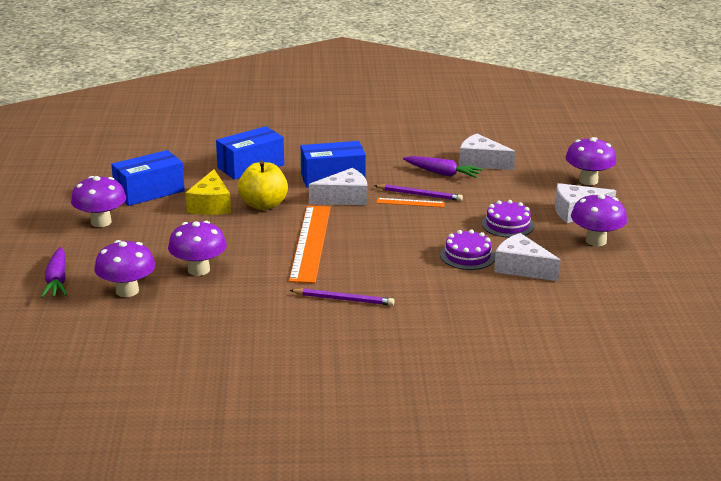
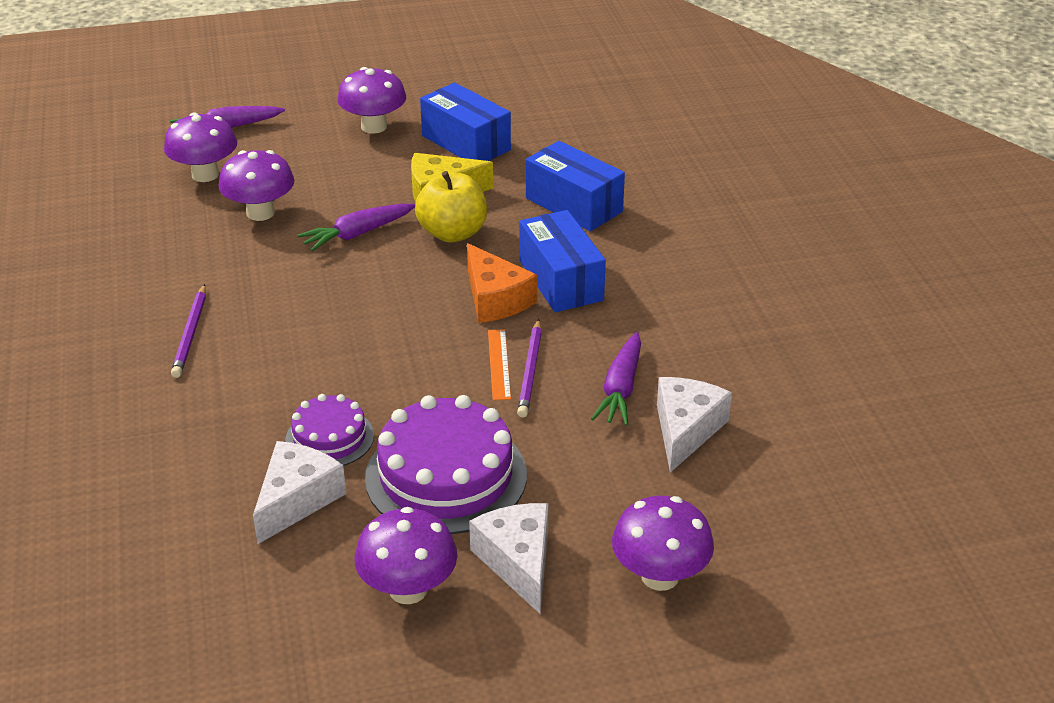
camera: 80 degrees right, 10 degrees up
orange ruler [289,206,331,283] -> none
white cheese [309,168,368,205] -> orange cheese [467,243,537,323]
purple cake [481,200,534,238] -> purple cake [365,395,527,534], size x1.78
none -> purple carrot [297,204,415,251]

